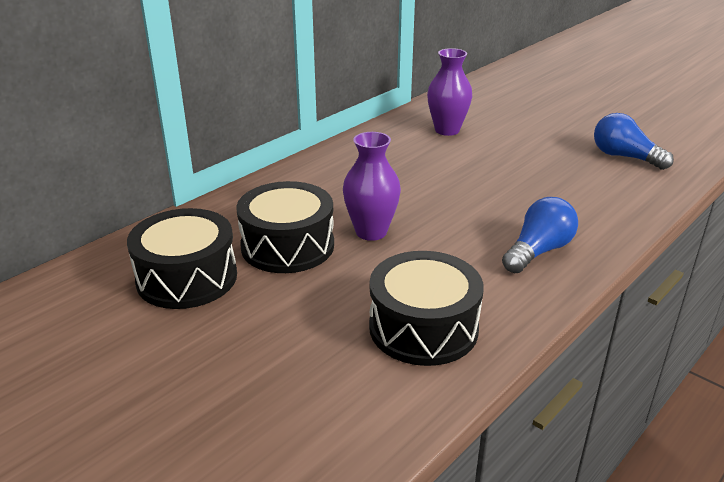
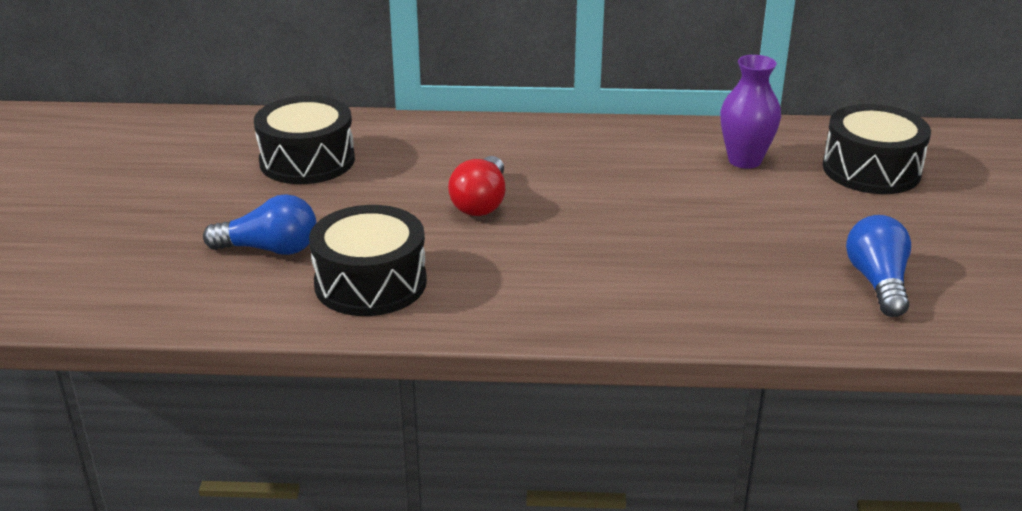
camera: 50 degrees right, 0 degrees up
black drum [237,181,334,273] -> black drum moved to [823,104,931,194]
purple vase [343,132,401,241] -> red light bulb [448,156,505,216]
blue light bulb [502,197,578,273] -> blue light bulb moved to [203,194,317,255]

